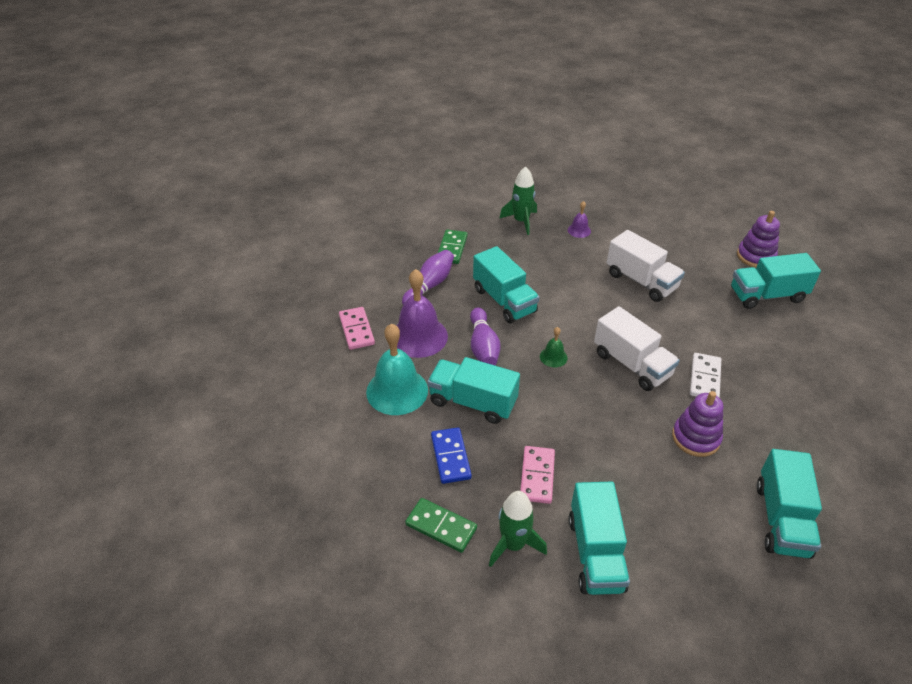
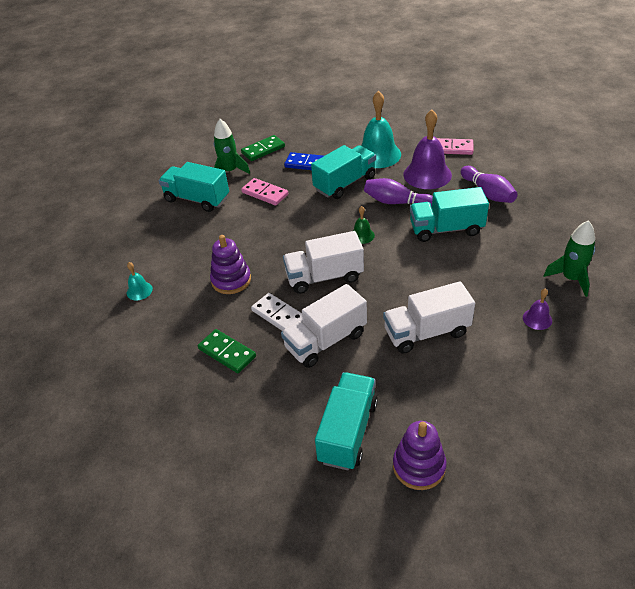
camera: 120 degrees right, 0 degrees up
green domino [438,230,468,264] -> green domino moved to [198,329,256,373]
turquoise truck [757,449,822,559] -> turquoise bell [127,262,153,300]
none -> white truck [281,284,367,368]

